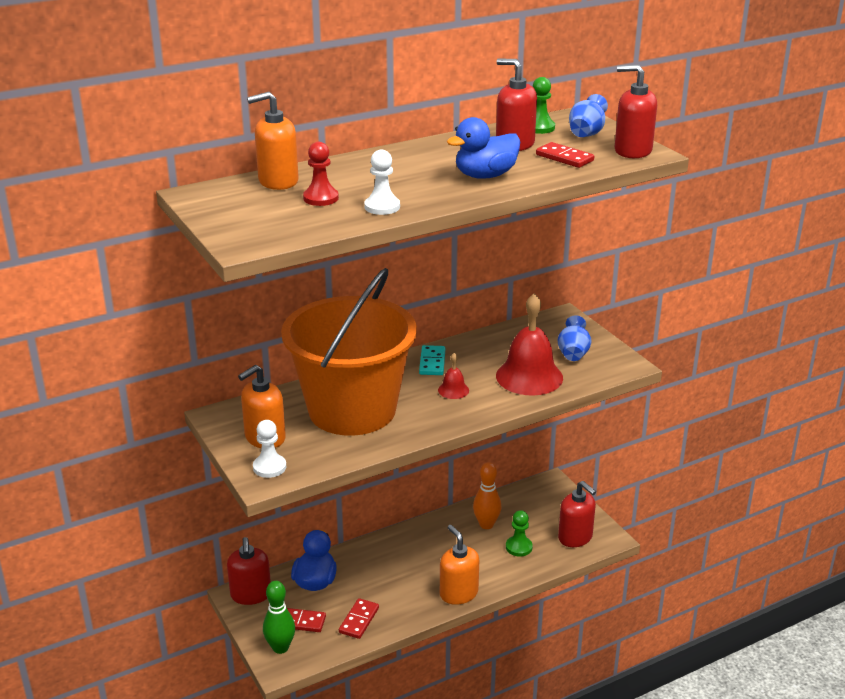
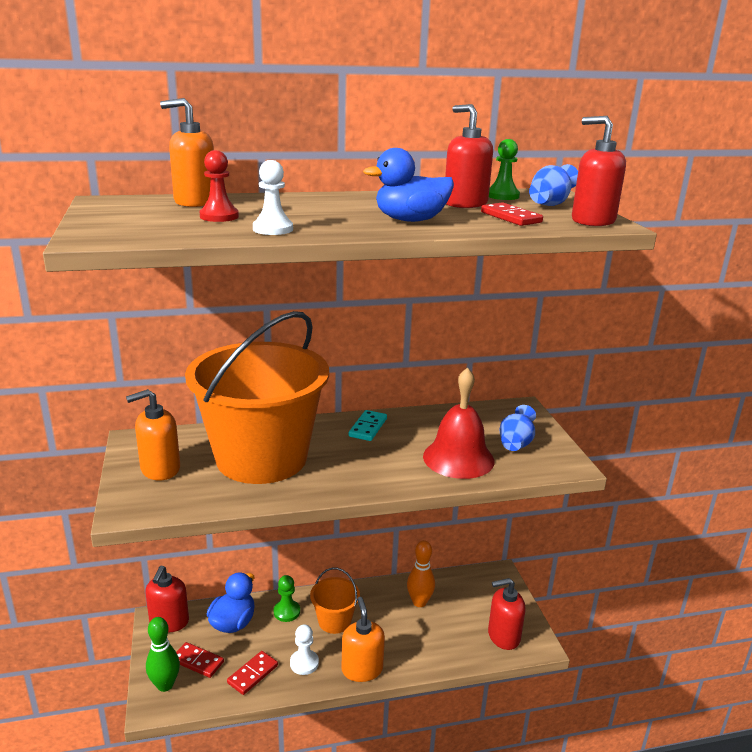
camera: 15 degrees right, 5 degrees down
white pawn [253,420,286,478] -> white pawn moved to [290,624,319,675]
red bell [438,353,469,399] -> none
green pawn [506,510,533,557] -> green pawn moved to [274,575,300,622]
red soap dispenser [558,481,596,547] -> red soap dispenser turned 105 degrees clockwise [488,578,526,650]
none -> orange bucket [310,568,360,634]

